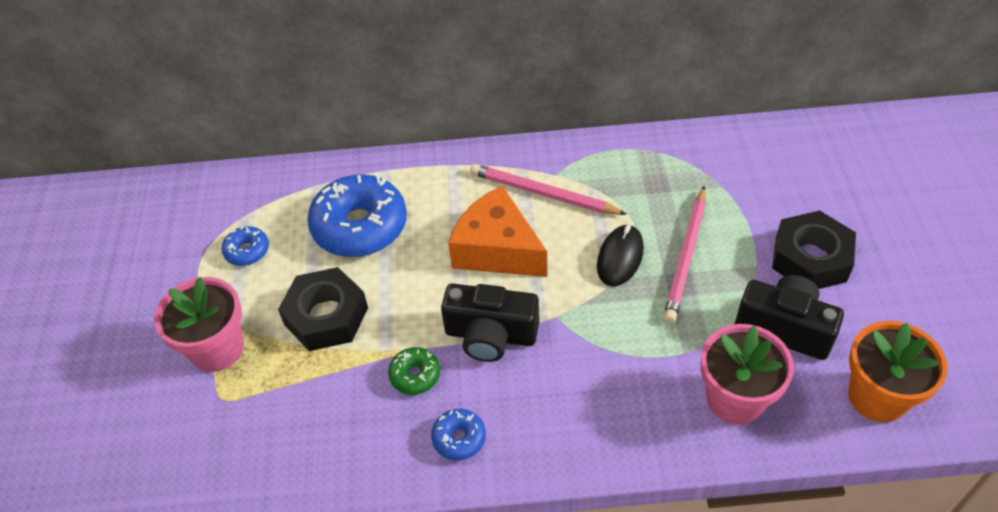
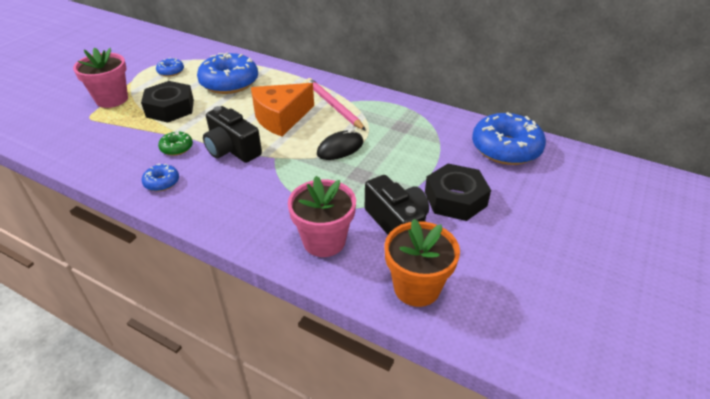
camera: 30 degrees right, 10 degrees down
orange cheese [448,186,547,277] -> orange cheese turned 105 degrees counterclockwise [251,83,314,137]
pink pencil [663,186,706,323] -> none
none -> blue donut [472,112,546,165]

